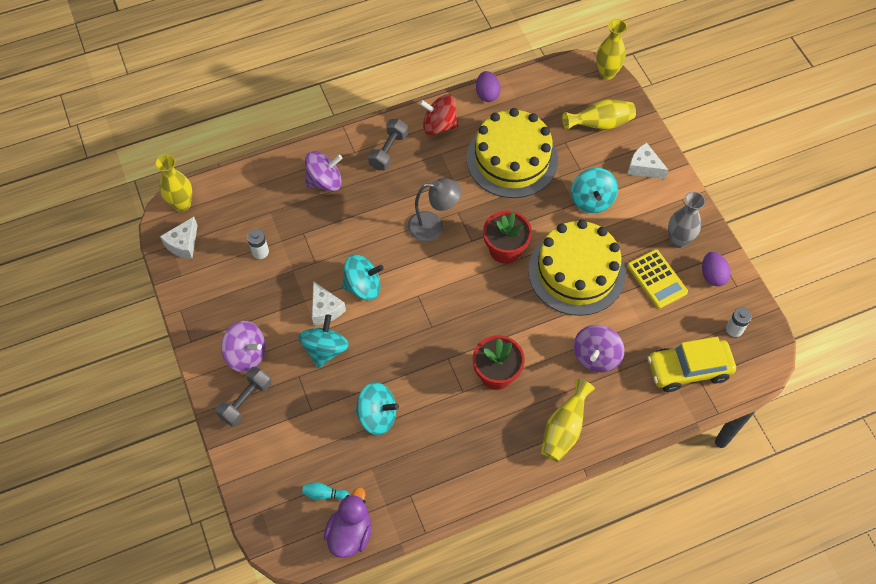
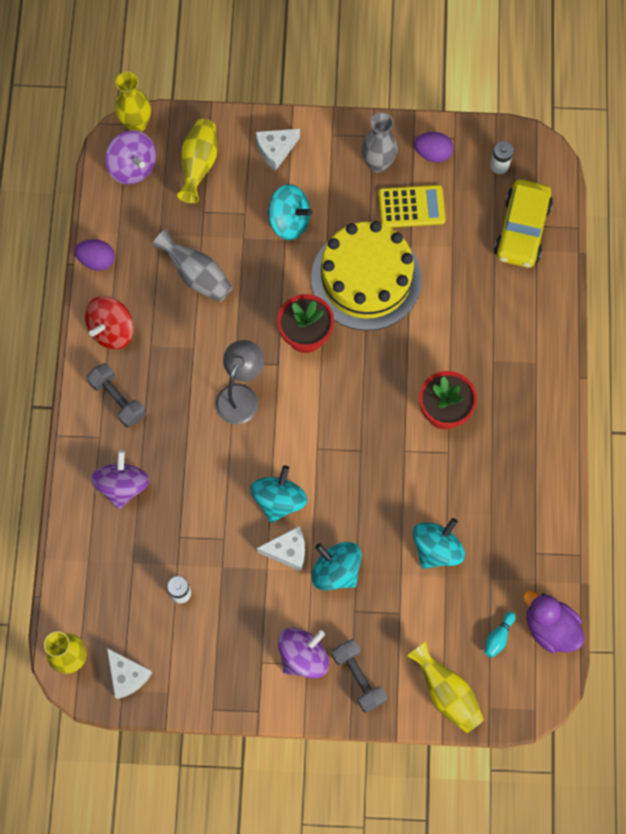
camera: 65 degrees left, 10 degrees up
yellow cake [467,108,558,198] -> grey vase [152,229,232,302]
yellow vase [541,379,595,462] -> yellow vase moved to [407,641,484,733]
purple spinning top [573,325,624,373] -> purple spinning top moved to [105,130,156,184]

